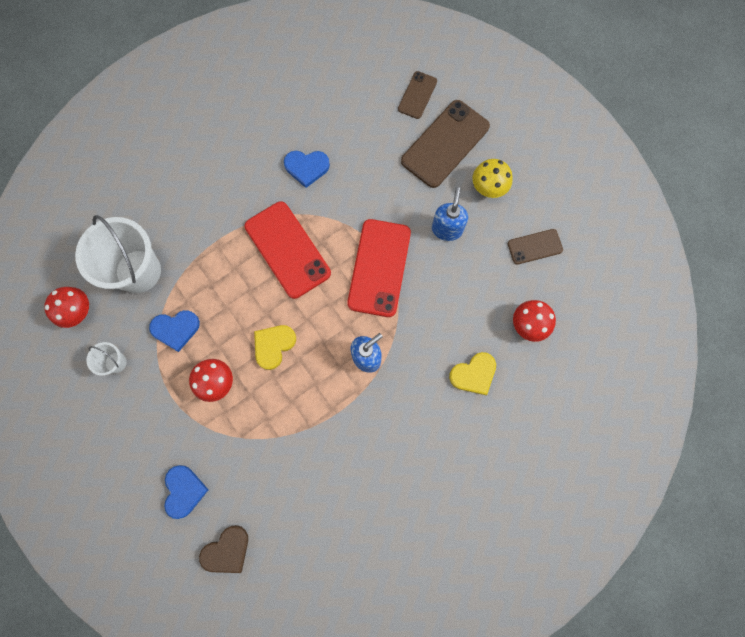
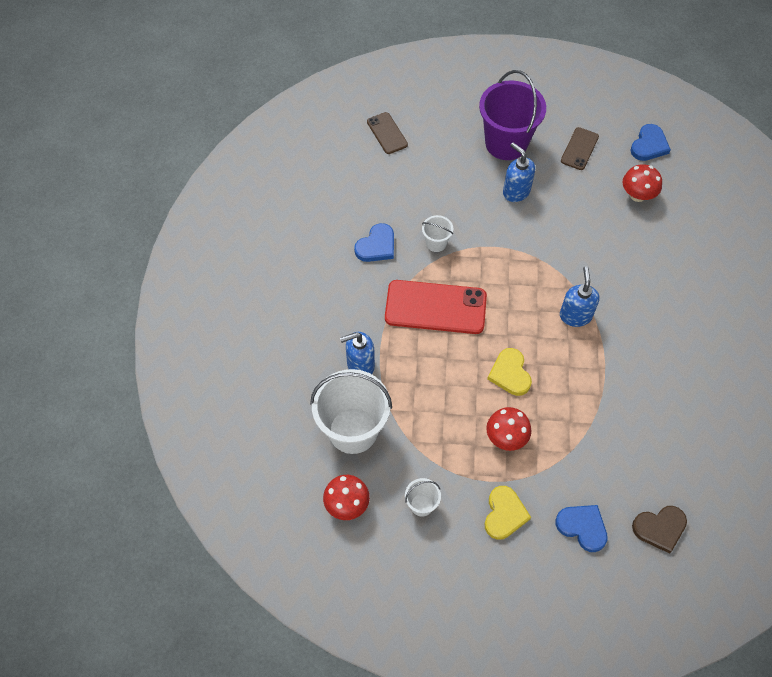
camera: 50 degrees left, 15 degrees down
blue heart [149,310,200,352] -> blue heart moved to [630,124,671,161]
brown heart [199,525,248,573] -> brown heart turned 75 degrees clockwise [632,506,687,554]
red phone [347,219,411,317] -> none
brown phone [401,100,490,188] -> none
yellow heart [449,352,496,395] -> yellow heart moved to [485,486,531,540]
yellow mushroom [472,159,513,198] -> purple bucket [479,70,546,160]
none -> blue soap dispenser [340,332,375,374]
none -> white bucket [422,215,453,252]

